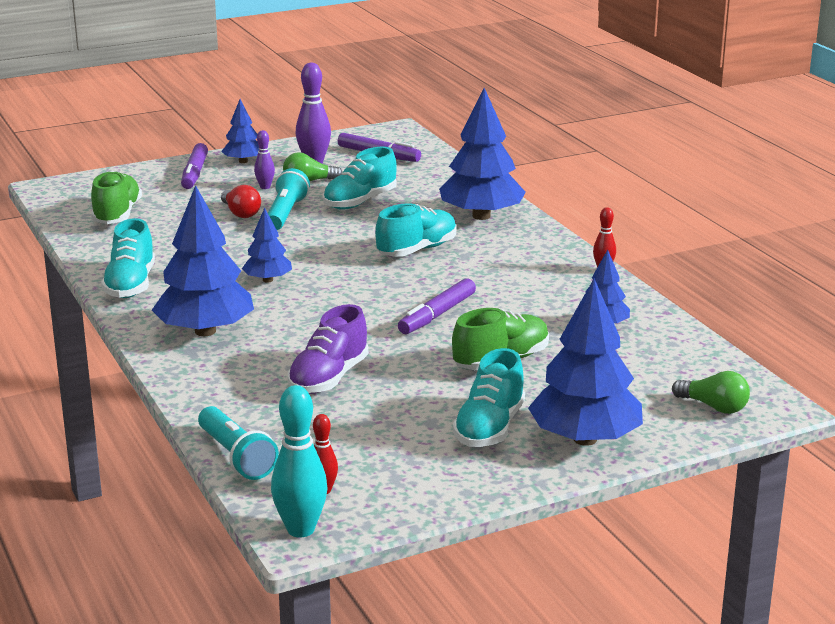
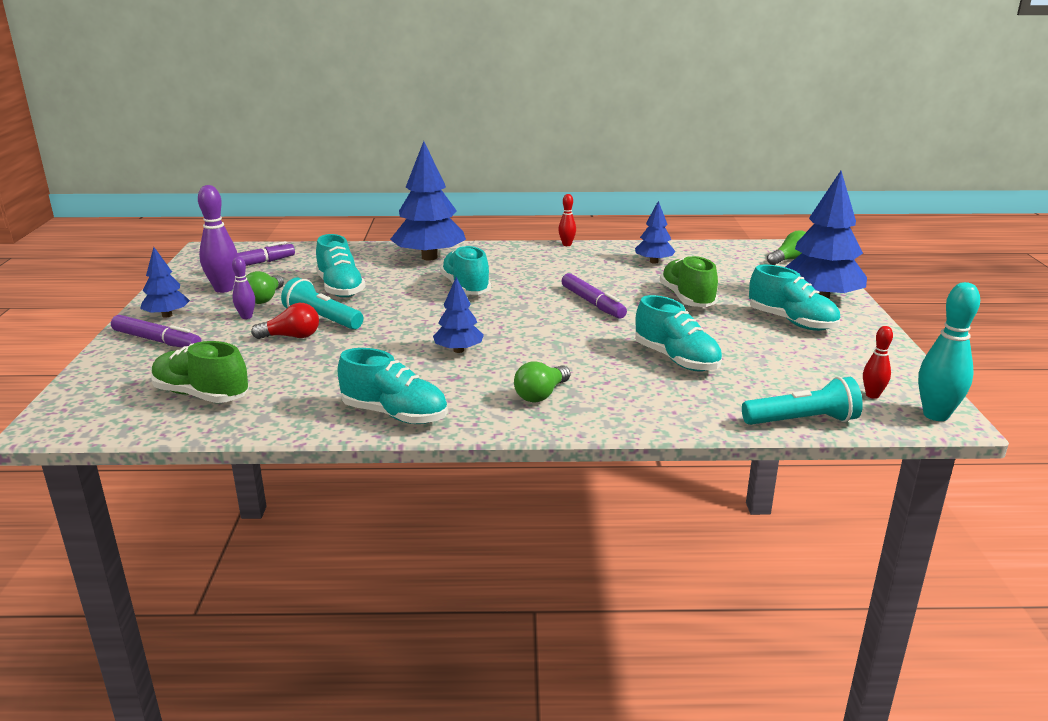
camera: 65 degrees left, 0 degrees up
blue tree [152,185,254,336] -> green light bulb [514,361,570,402]
purple shoe [287,304,369,394] -> turquoise shoe [635,295,722,371]

